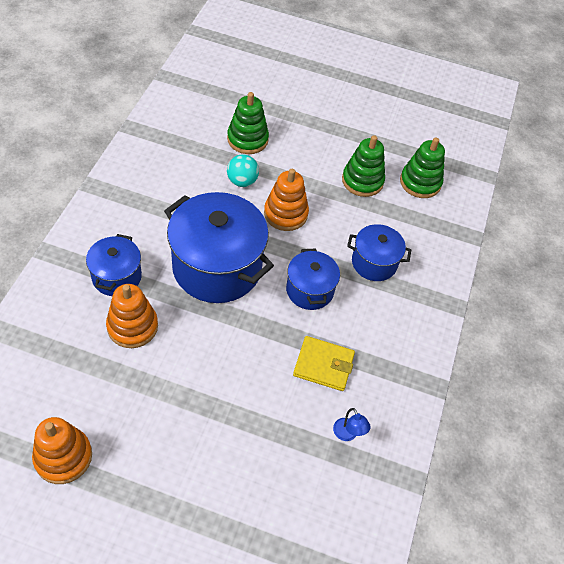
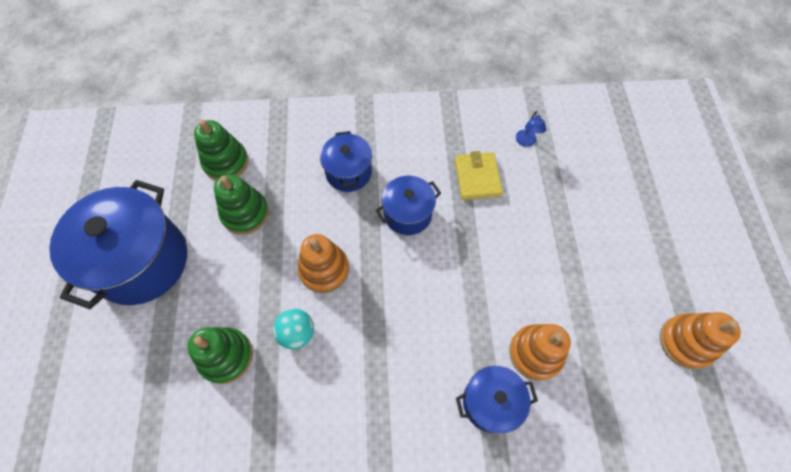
camera: 105 degrees left, 10 degrees up
blue pot [164,192,274,303] -> blue pot moved to [49,180,187,309]
blue lamp [333,408,371,441] -> blue lamp turned 135 degrees clockwise [516,111,546,147]

